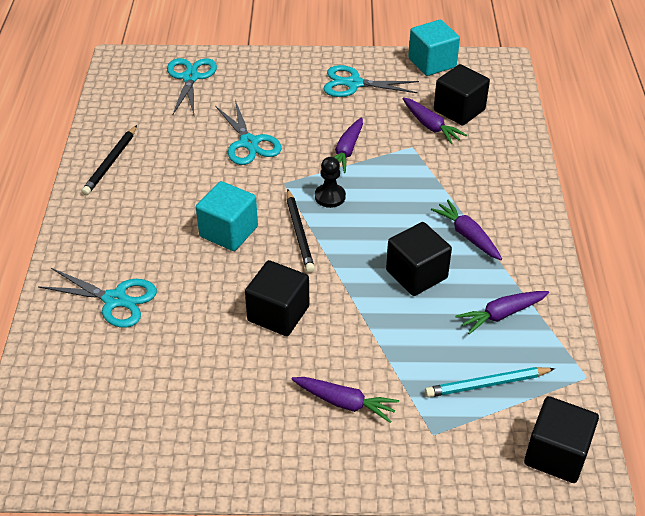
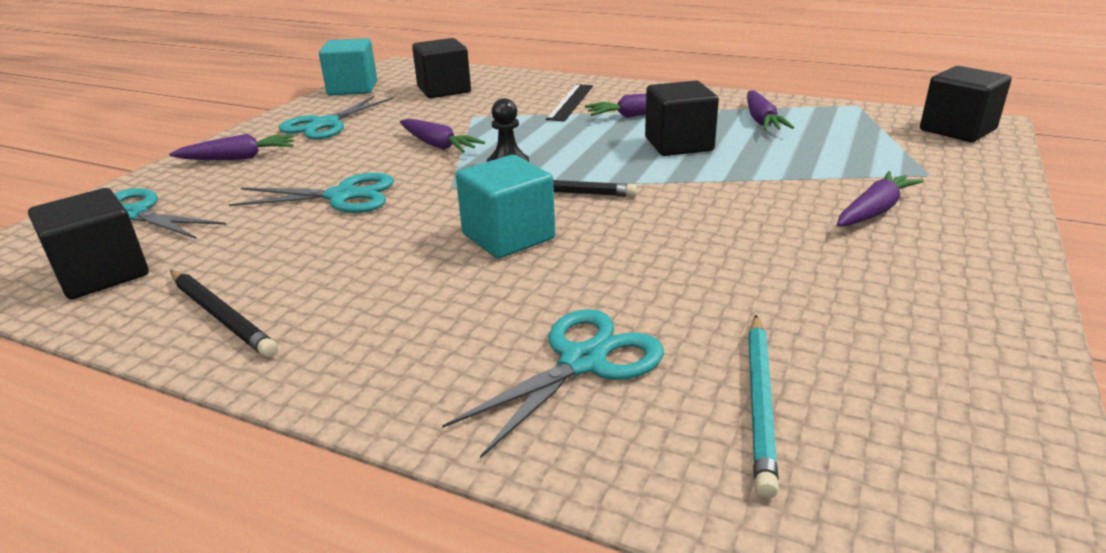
camera: 65 degrees left, 15 degrees down
black cube [245,260,309,336] -> black cube moved to [28,188,149,299]
purple carrot [402,97,467,144] -> purple carrot moved to [169,134,294,160]
turquoise pencil [425,367,555,397] -> turquoise pencil moved to [748,315,779,498]
none -> black ruler [546,84,593,121]

